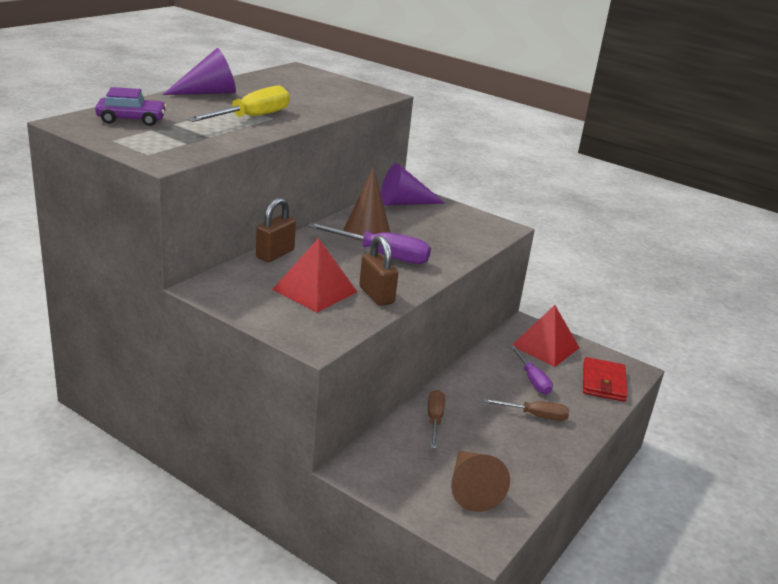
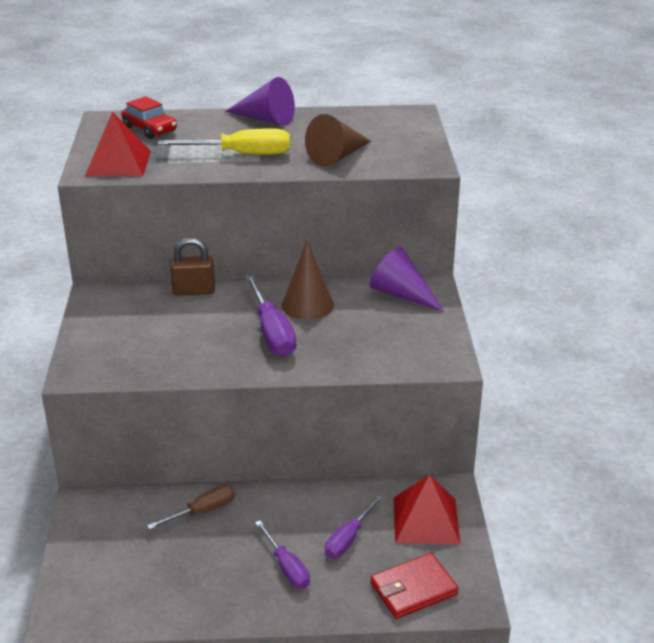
camera: 55 degrees right, 5 degrees up
purple car [95,87,167,126] -> red car [121,96,177,139]
red pyramid [272,238,357,312] -> red pyramid moved to [85,112,151,176]
brown padlock [359,235,398,306] -> none
brown cone [451,451,510,512] -> brown cone moved to [305,114,371,167]
brown screwdriver [483,399,569,421] -> purple screwdriver [255,521,310,589]

